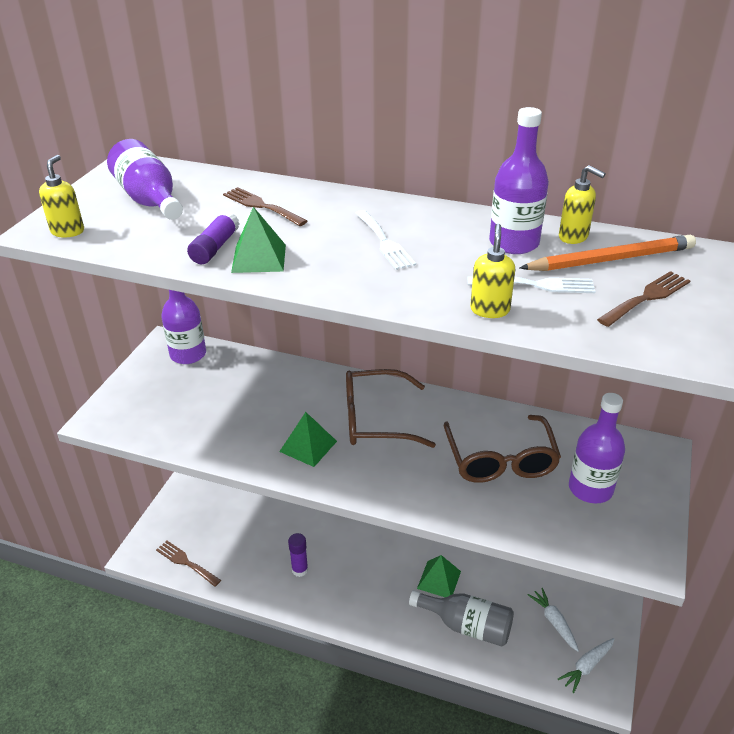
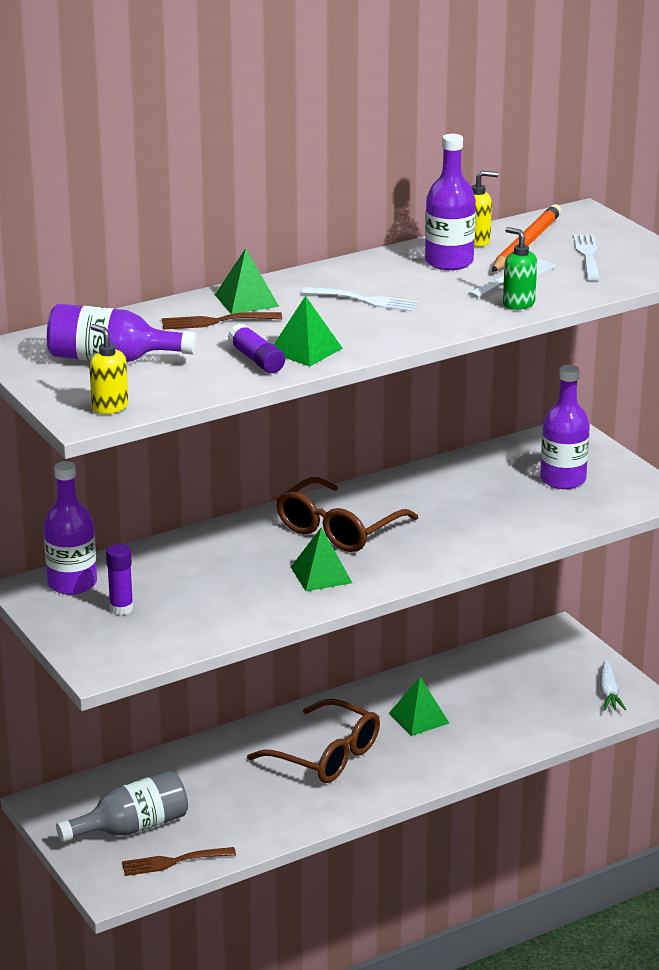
camera: 50 degrees left, 10 degrees down
purple glue stick [288,533,308,577] -> purple glue stick moved to [106,544,133,615]
grey bottle [409,590,514,647] -> grey bottle moved to [56,771,188,842]
brown glasses [444,415,561,483] -> brown glasses moved to [247,699,380,783]
yellow soap dispenser [470,224,515,318] -> green soap dispenser [503,227,537,310]
white carrot [528,588,579,652] -> none
brown fork [597,271,690,327] -> white fork [573,234,600,281]
none -> green pyramid [215,248,279,314]

